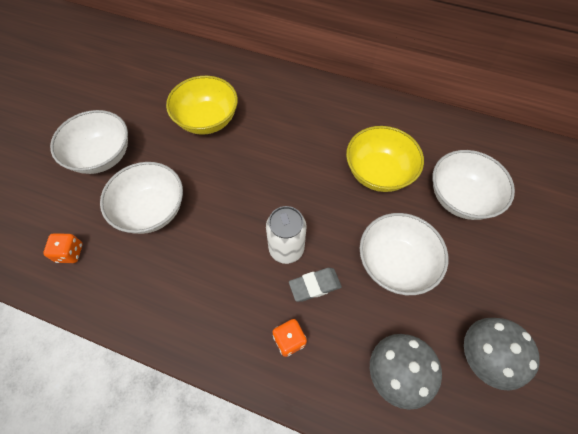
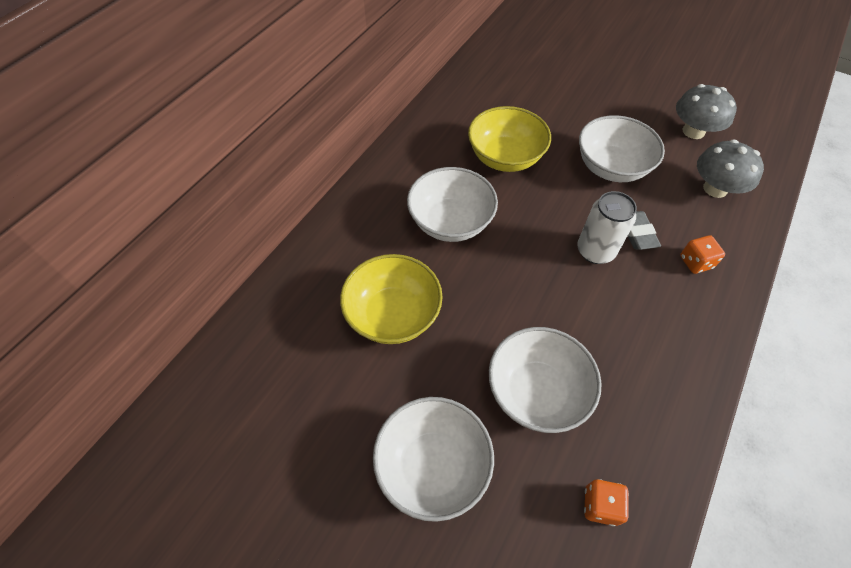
camera: 80 degrees left, 5 degrees down
white bowl [432,150,515,220] -> white bowl moved to [407,167,498,242]

